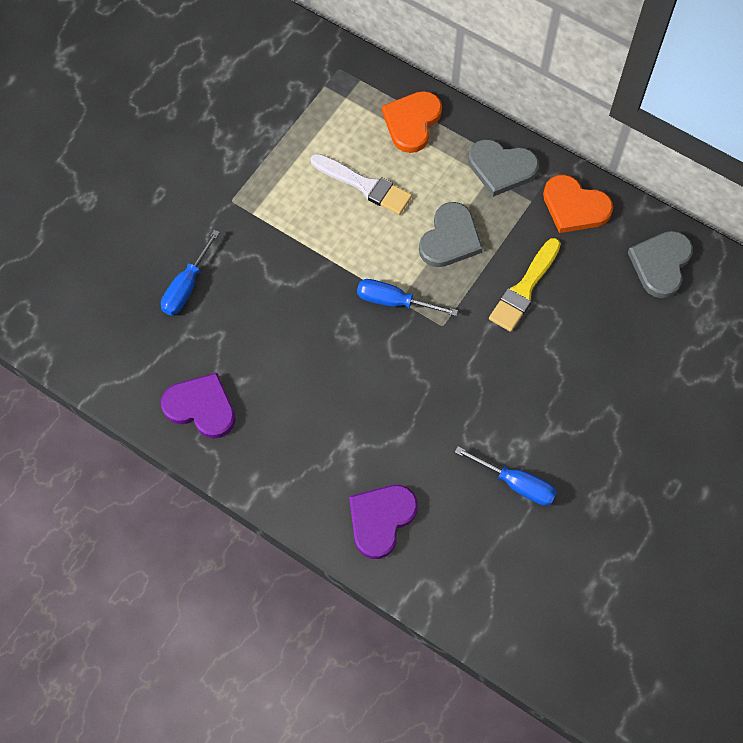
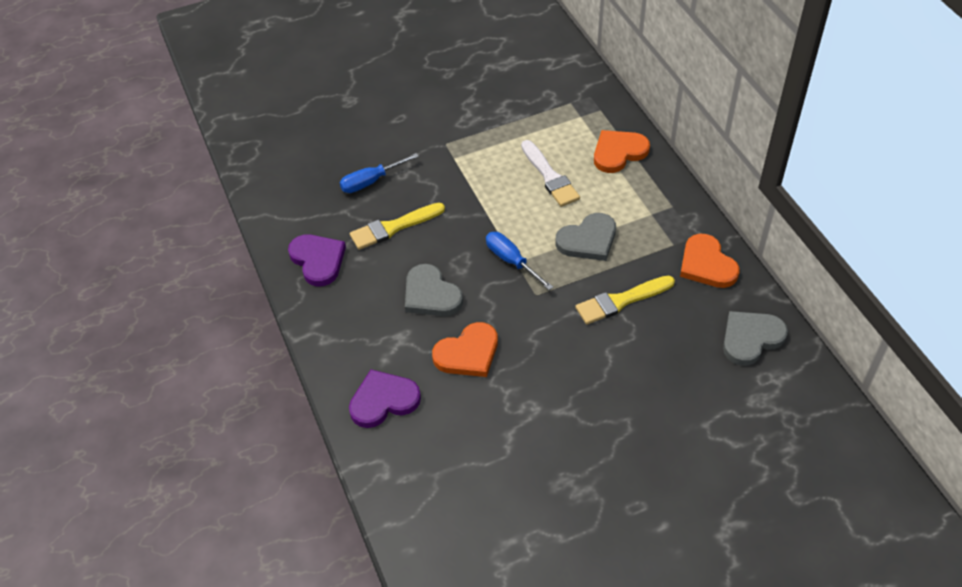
camera: 35 degrees right, 15 degrees down
blue screwdriver [455,447,557,506] -> none
grey heart [468,139,539,197] -> grey heart moved to [405,264,463,316]
none -> yellow brush [350,203,445,250]
none -> orange heart [432,322,498,377]

